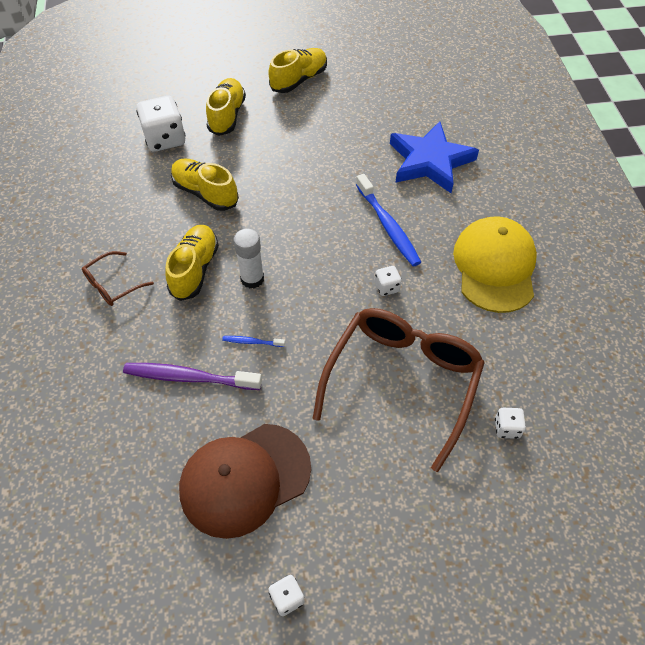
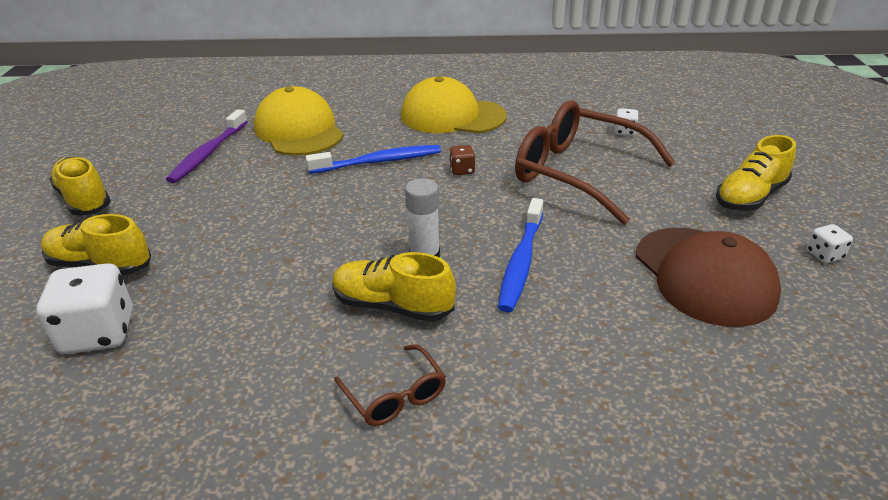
camera: 80 degrees left, 20 degrees down
purple toothbrush [123,363,262,390] -> purple toothbrush moved to [166,109,248,184]
yellow shoe [171,158,239,211] -> yellow shoe moved to [716,135,796,211]
blue toothbrush [222,336,285,347] -> blue toothbrush [498,198,544,312], size x2.14
white dice [375,266,401,296] -> brown dice [449,145,475,175]
blue star [390,121,479,193] -> yellow cap [254,86,344,156]

